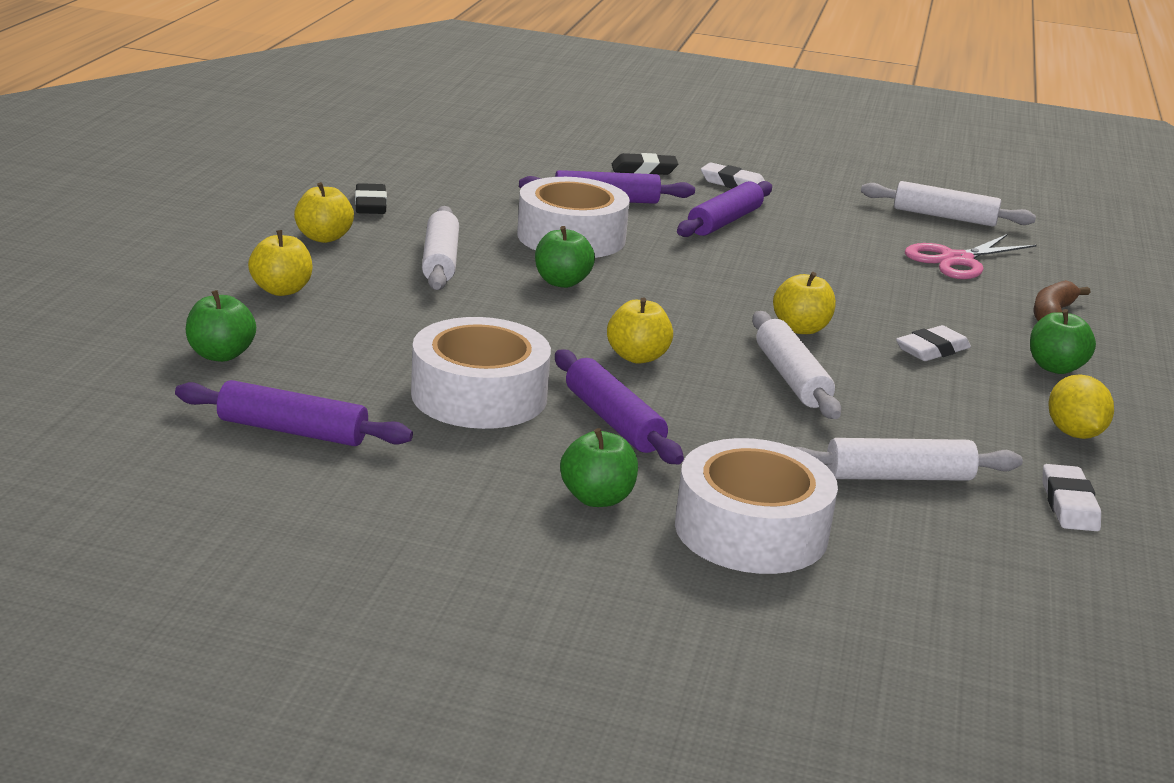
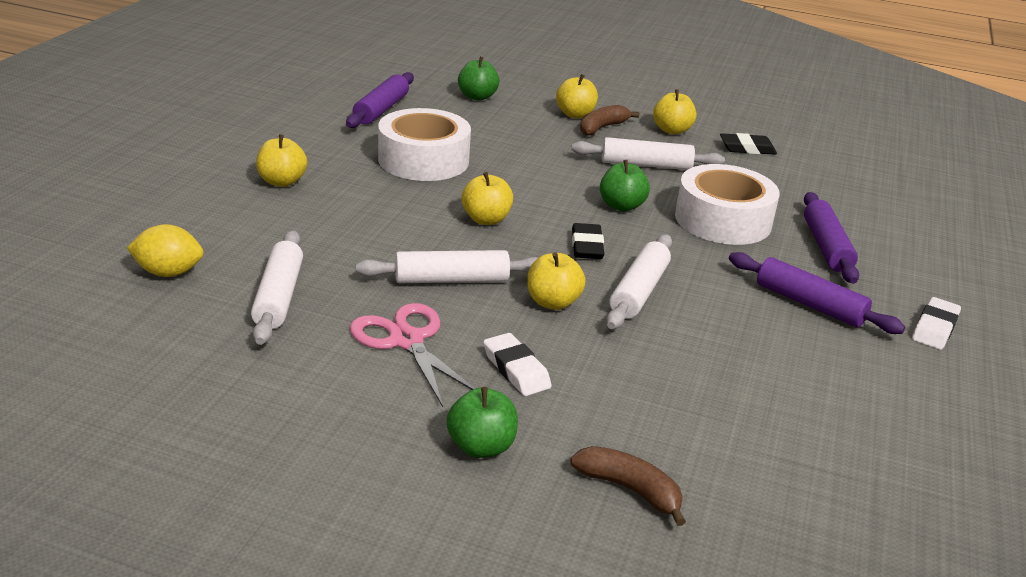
camera: 95 degrees right, 5 degrees up
purple rolling pin [555,349,684,464] -> none
green apple [560,428,638,507] -> yellow apple [256,134,307,187]
black eraser [612,153,678,175] -> black eraser moved to [572,223,604,259]
white tape [675,438,838,574] -> none
white rolling pin [861,181,1036,227] -> white rolling pin moved to [606,234,672,329]
pink scissors [905,234,1037,279] -> pink scissors moved to [350,303,475,407]
white eraser [1043,464,1101,531] -> none
yellow lemon [1048,375,1114,439] -> yellow lemon moved to [127,224,204,277]
none -> brown banana [580,105,639,136]

